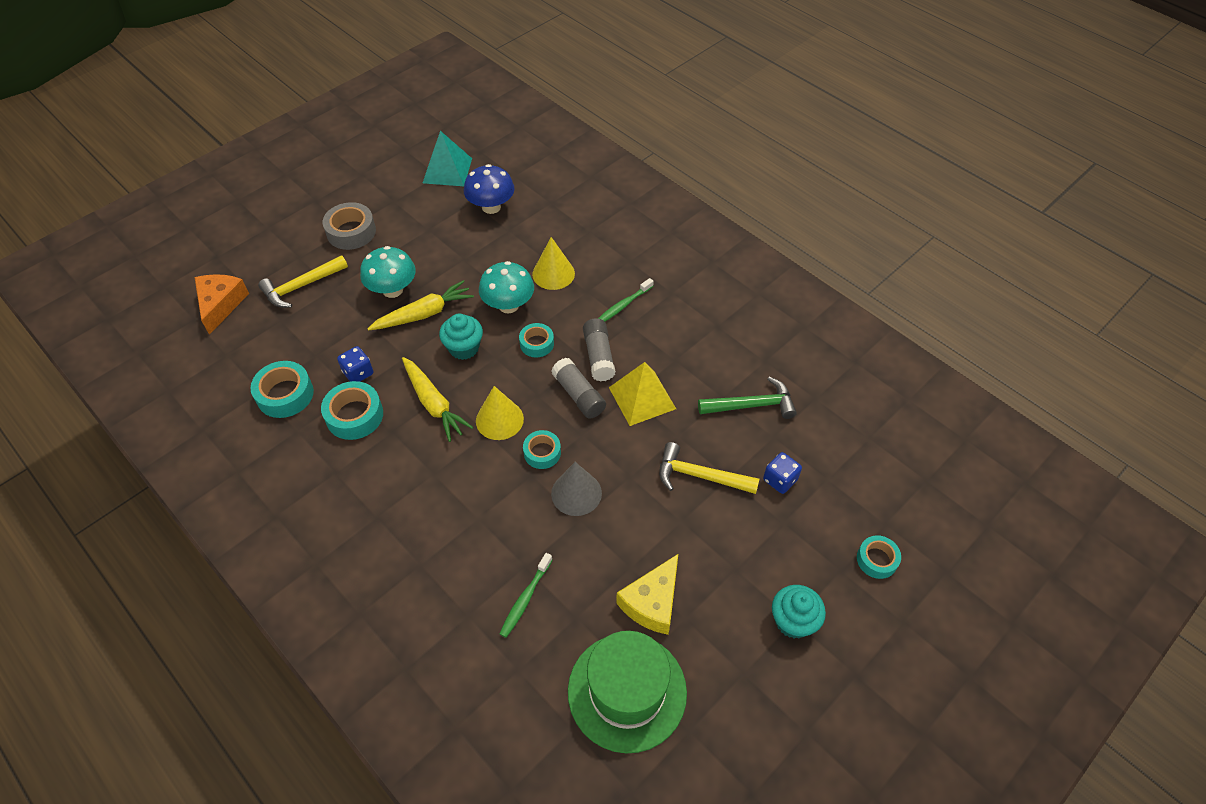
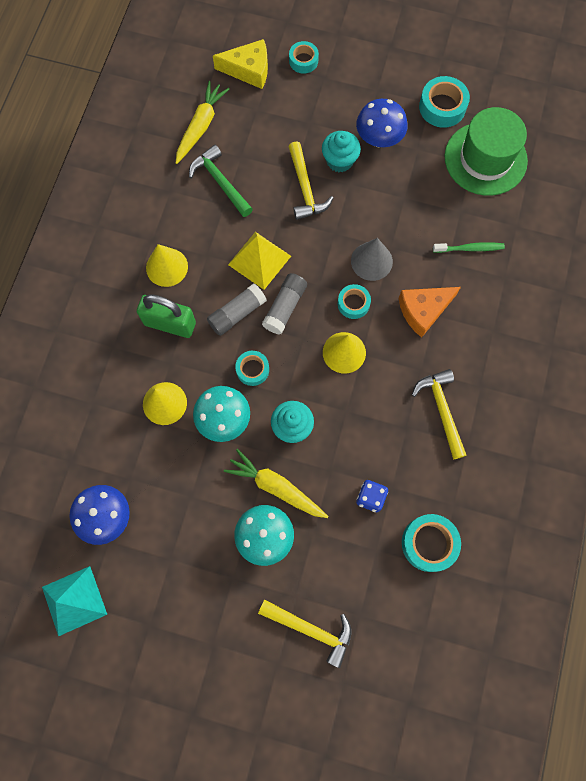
camera: 120 degrees left, 20 degrees up
orange cheese [195,274,249,335] -> orange cheese moved to [399,287,461,338]
turquoise tape [321,381,383,440] -> turquoise tape moved to [419,76,470,128]
grey tape [323,202,376,250] -> none
yellow carrot [402,357,473,442] -> yellow carrot moved to [176,81,229,164]
green toothbrush [598,278,654,322] -> green padlock [137,295,196,338]
yellow cheese [616,554,678,635] -> yellow cheese moved to [213,39,268,89]
blue dice [763,452,802,494] -> none
turquoise cupcake [772,585,826,639] -> turquoise cupcake moved to [322,131,361,172]
none -> yellow cone [146,244,188,287]
none -> blue mushroom [356,99,407,148]
none -> yellow hammer [412,369,467,459]

